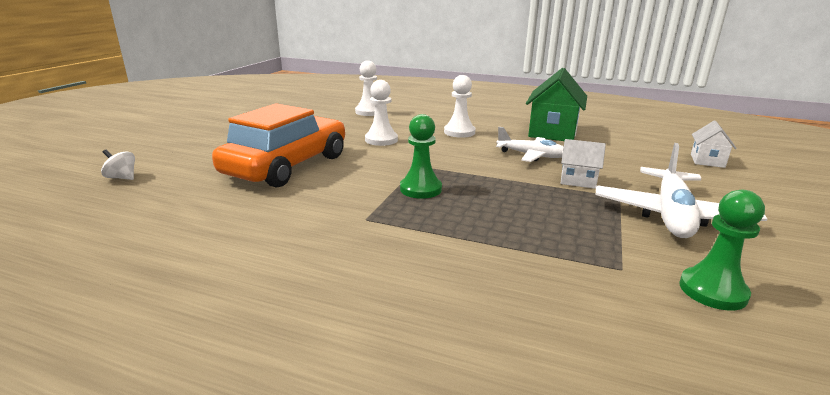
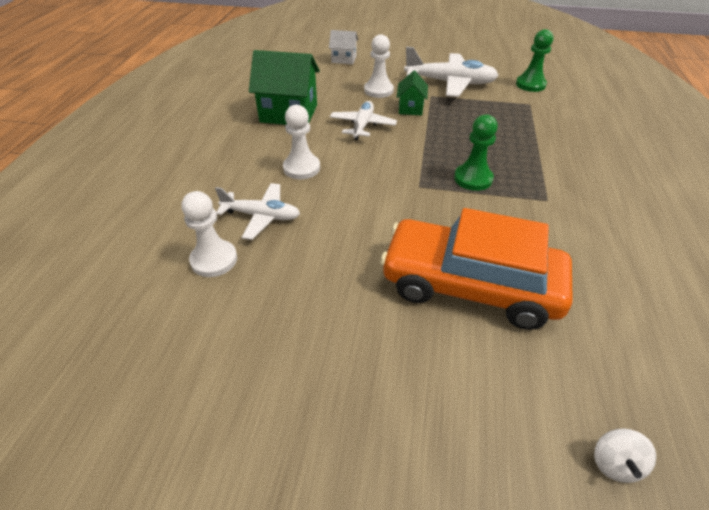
camera: 100 degrees left, 20 degrees up
white pawn [365,80,398,146] -> white pawn moved to [364,34,394,98]
white house [560,139,606,189] -> green house [397,71,428,116]
none -> white plane [215,183,300,240]

